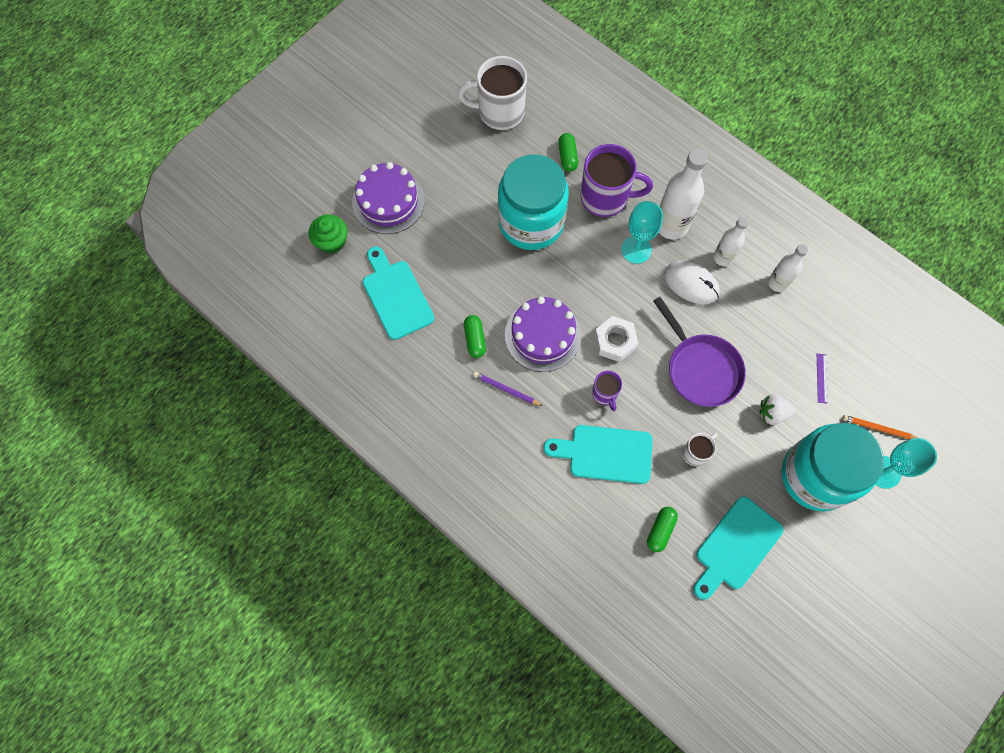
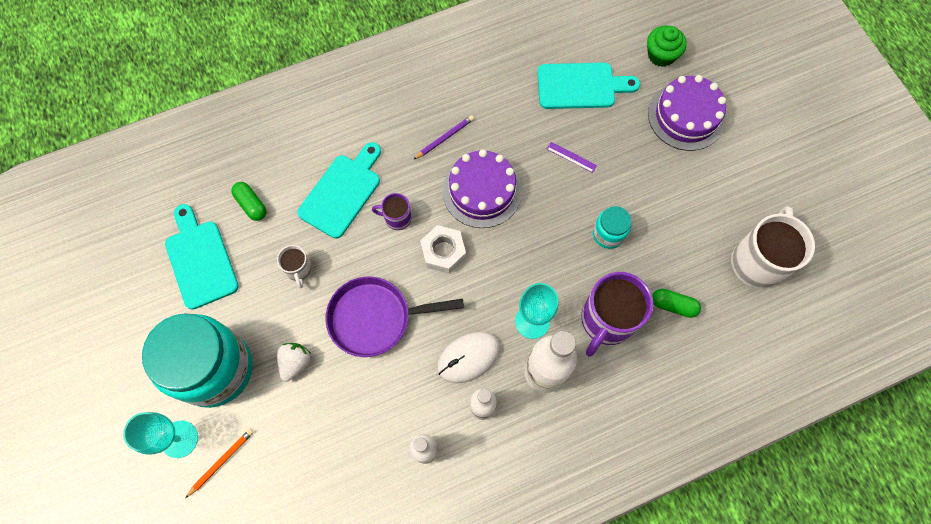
camera: 115 degrees right, 0 degrees up
green capsule [464,315,486,358] -> none
turquoise jar [498,154,569,250] -> turquoise jar [593,206,631,249], size x0.45
purple ruler [817,354,828,404] -> purple ruler moved to [547,142,597,173]

